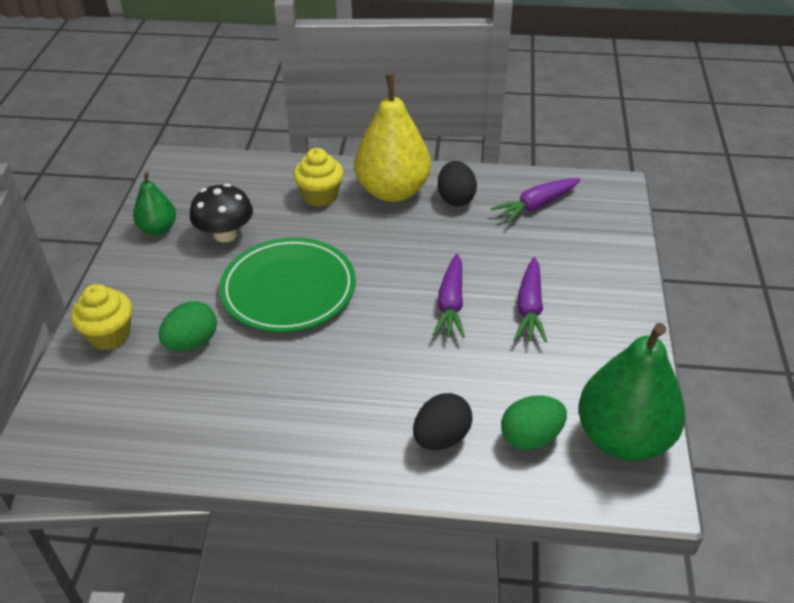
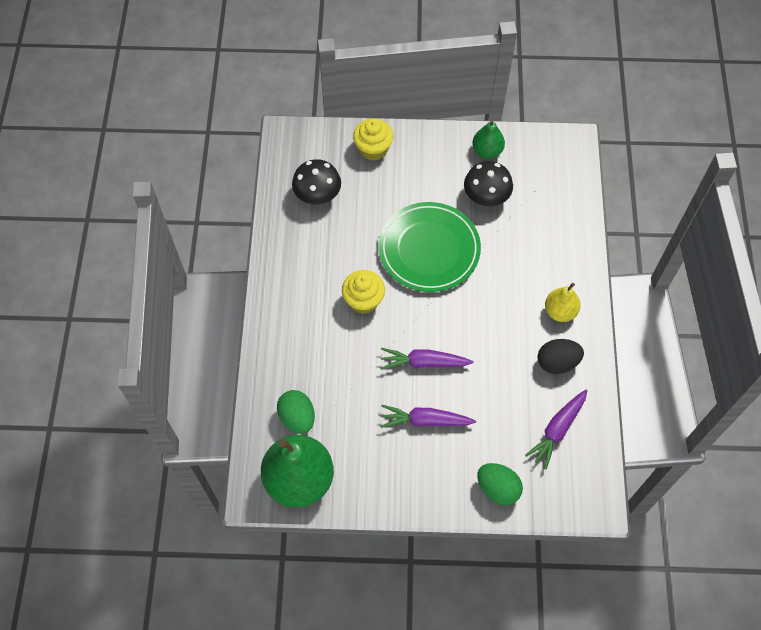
camera: 85 degrees right, 20 degrees up
green egg [159,301,217,351] -> green egg moved to [477,463,523,505]
yellow cupcake [293,148,344,207] -> yellow cupcake moved to [342,270,385,314]
yellow pear [355,74,431,202] -> yellow pear [545,283,580,322], size x0.53
black egg [413,393,473,450] -> none
purple carrot [491,178,581,223] -> purple carrot turned 105 degrees counterclockwise [525,389,588,470]
none -> black mushroom [292,159,341,205]

